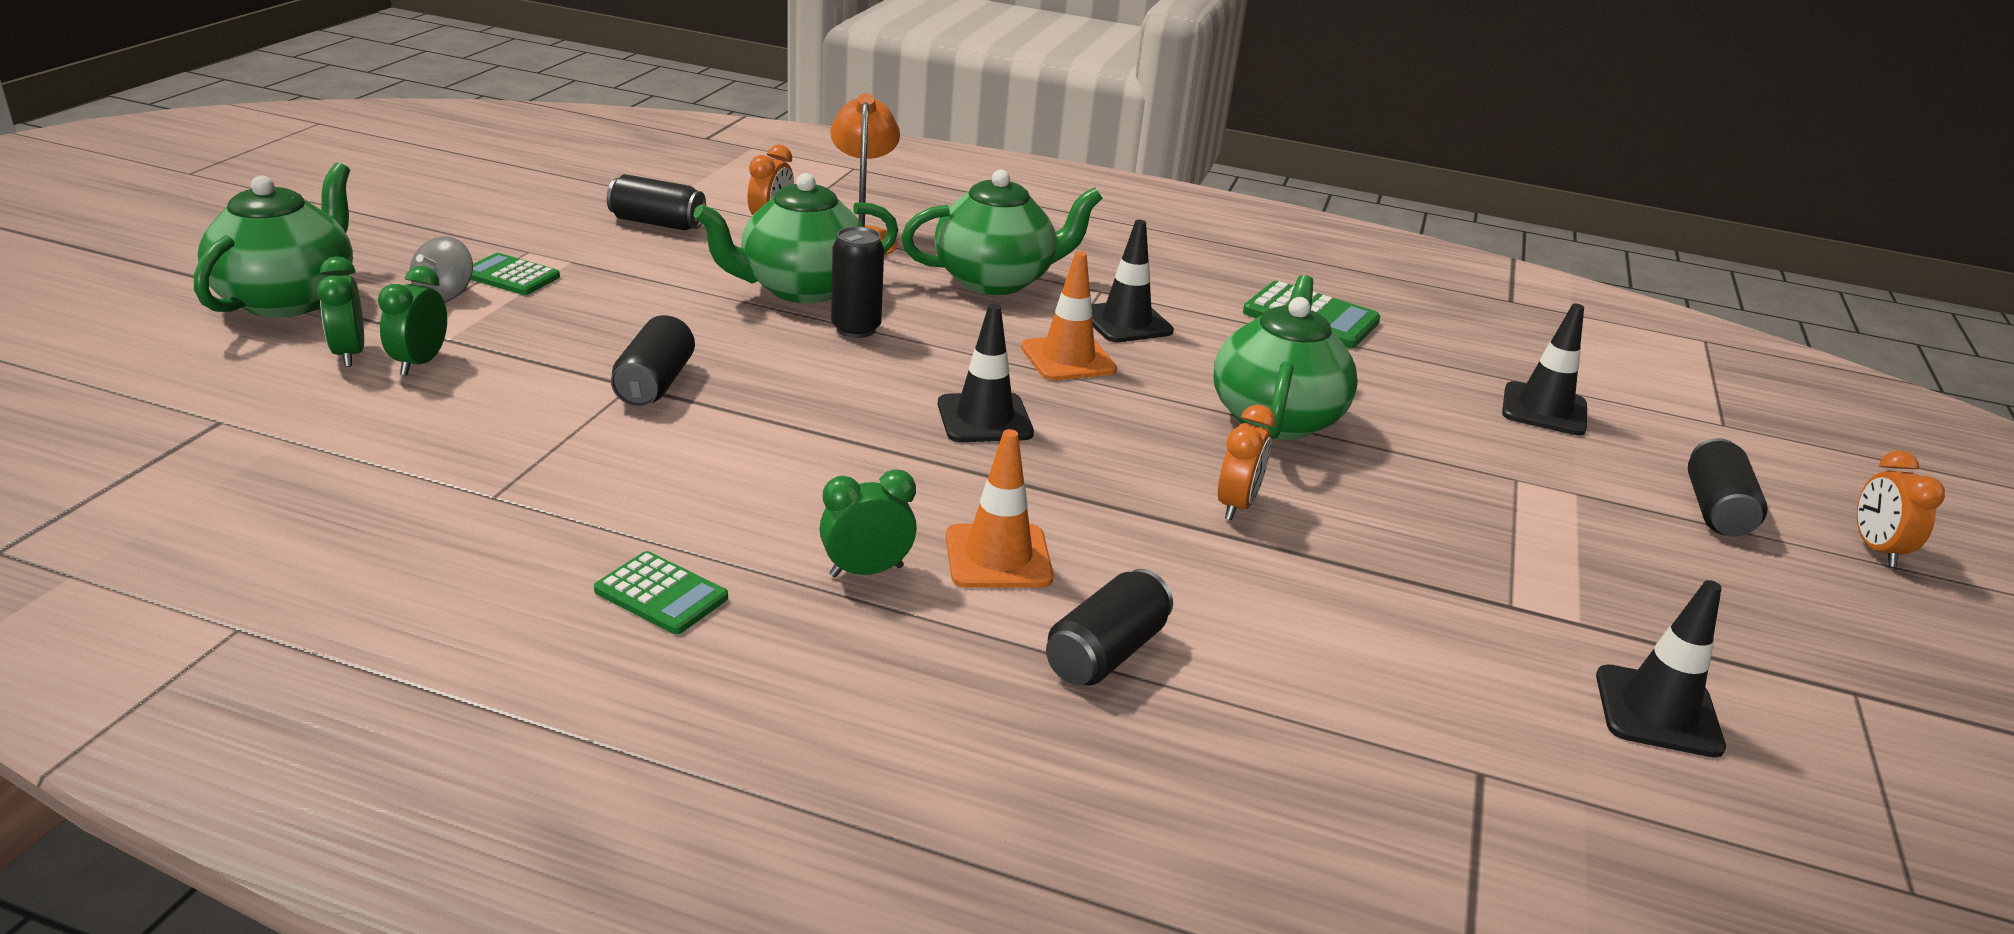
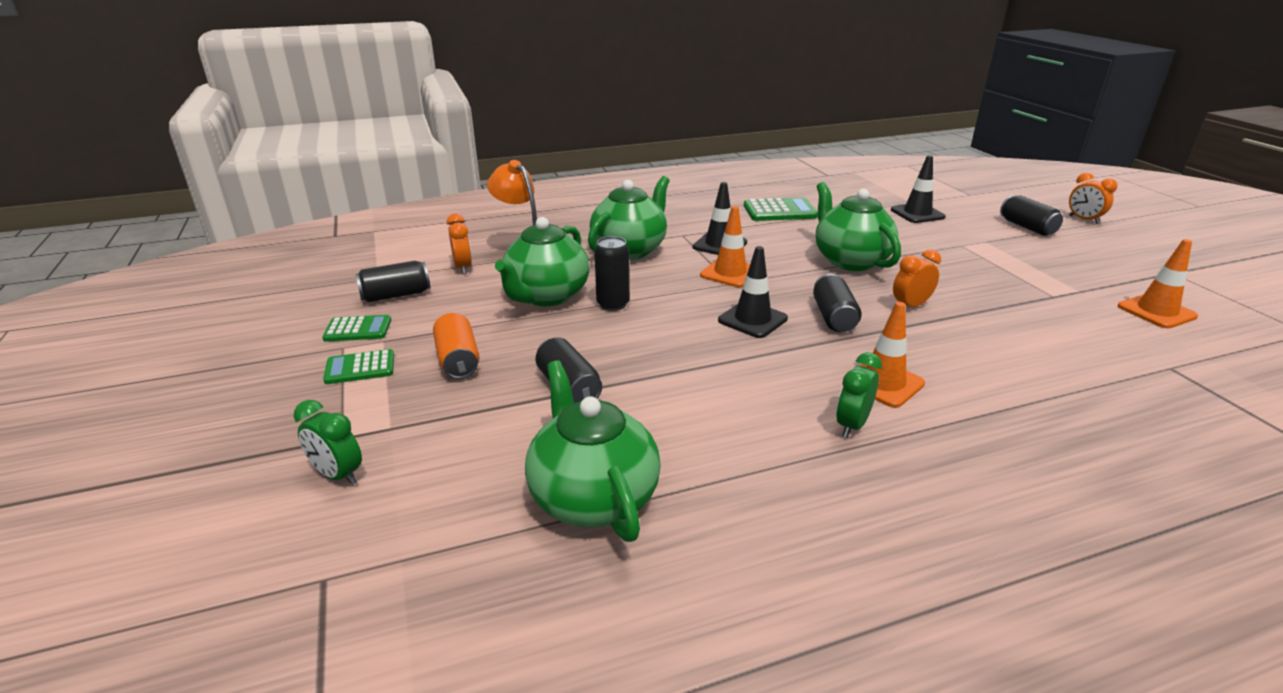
camera: 35 degrees left, 0 degrees up
green teapot [194,162,353,318] -> green teapot moved to [525,360,661,542]
green clock [378,266,447,375] -> none
grey spinning top [410,236,473,301] -> none
green calculator [594,551,728,634] -> green calculator moved to [322,315,391,342]
black can [1046,569,1173,686] -> black can moved to [813,274,862,332]
orange clock [1218,405,1276,520] -> orange clock turned 105 degrees counterclockwise [893,250,941,307]
black traffic cone [1596,580,1726,758] -> orange traffic cone [1118,239,1198,328]
none -> orange can [433,313,480,379]

